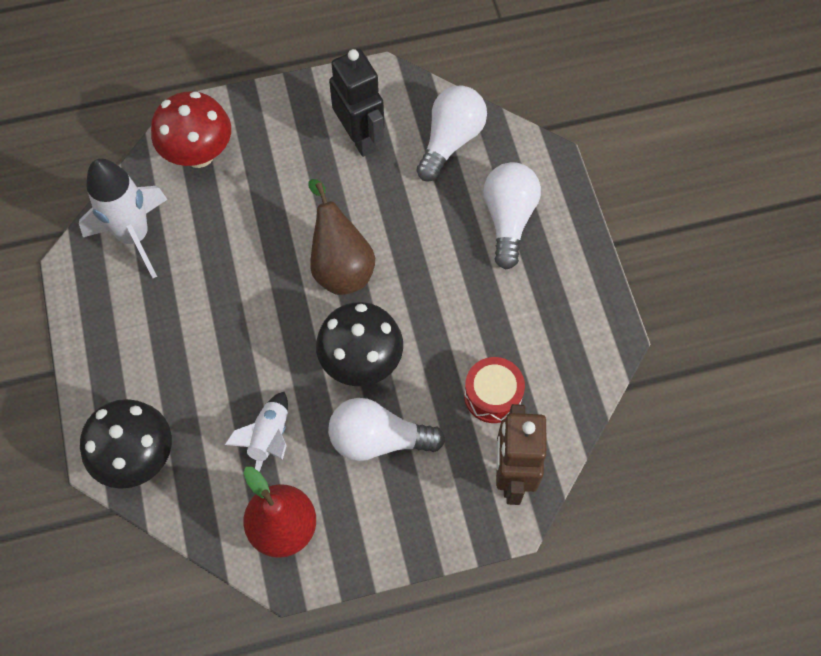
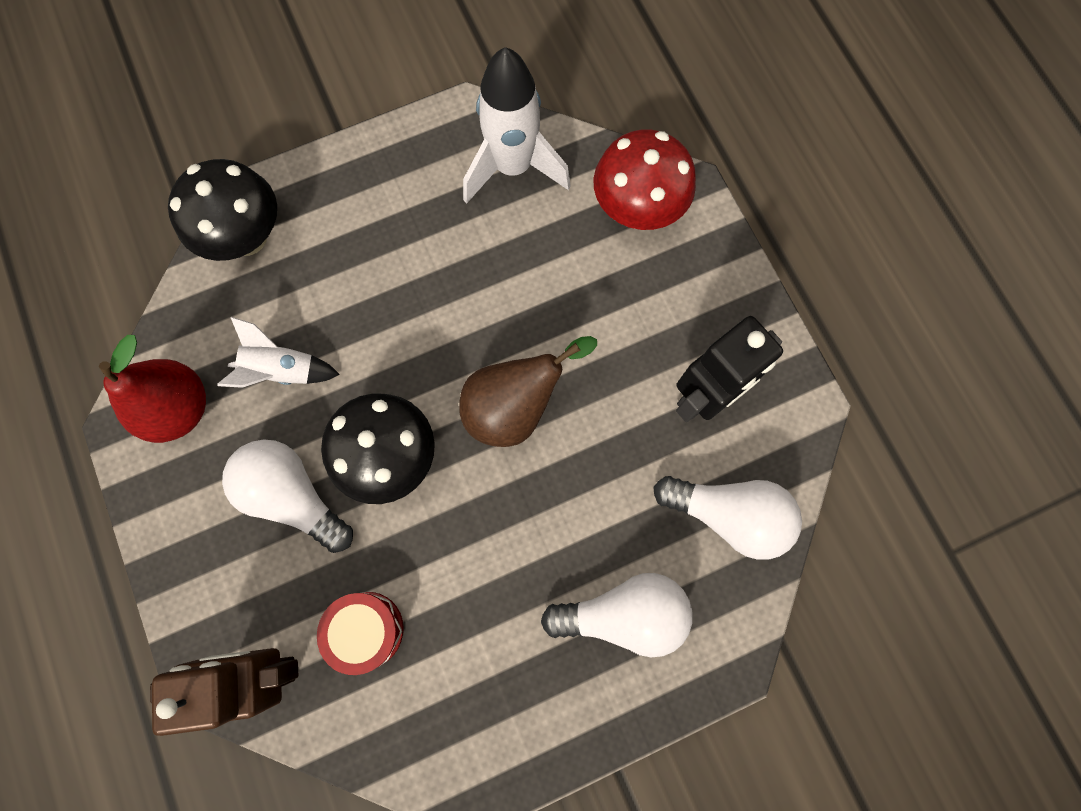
camera: 80 degrees right, 10 degrees up
white light bulb [328,398,445,461] -> white light bulb turned 45 degrees counterclockwise [222,440,353,553]

